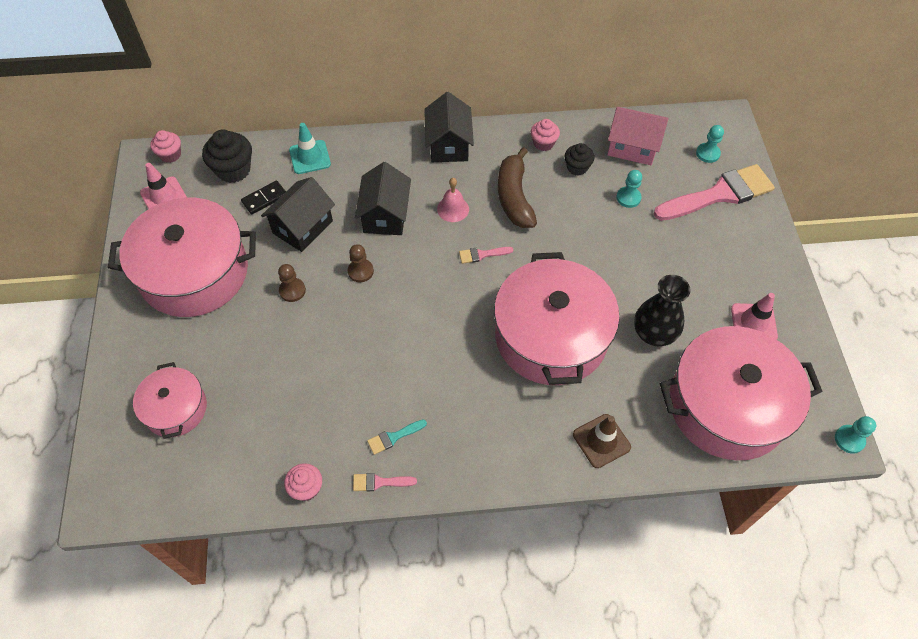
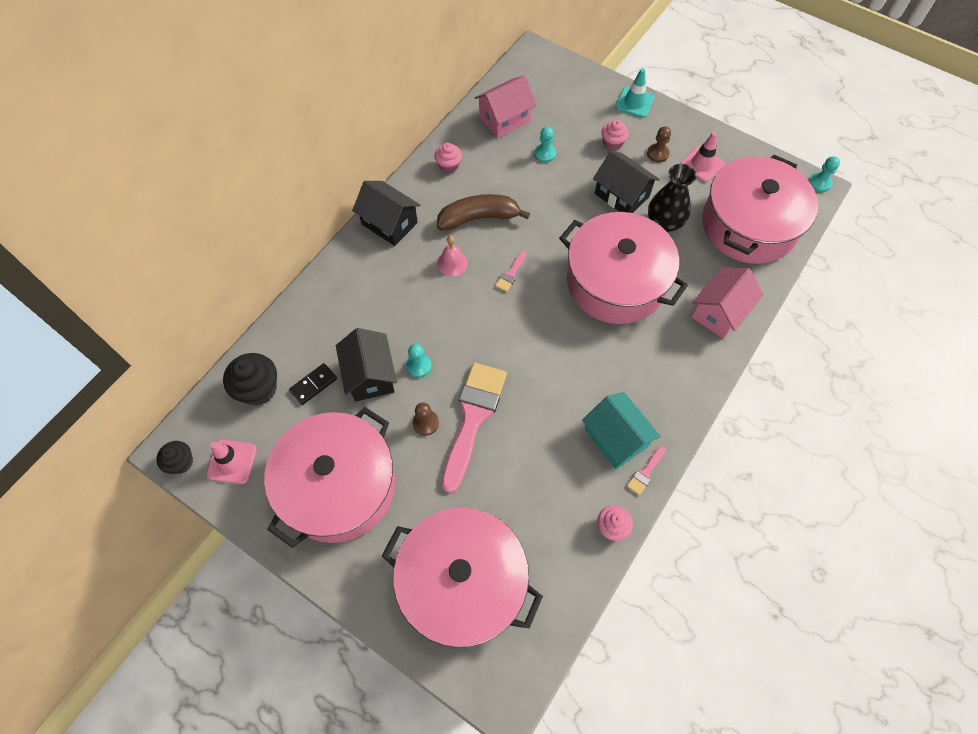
camera: 50 degrees left, 5 degrees up
pink pot [133,362,207,439] -> pink pot [382,507,543,648], size x1.90
pink cupcake [150,130,181,163] -> pink cupcake moved to [601,120,629,151]
black domino [241,180,286,214] -> black domino turned 45 degrees clockwise [289,363,337,405]
turquoise traffic cone [289,123,331,174] -> turquoise traffic cone moved to [615,68,654,118]
brown pawn [348,244,374,282] -> brown pawn moved to [647,126,671,162]
black house [355,162,411,235] -> black house moved to [593,150,660,213]
turquoise brush [367,419,427,455] -> turquoise house [582,392,661,469]
brown banana [498,147,537,228] -> brown banana turned 135 degrees clockwise [437,194,530,230]
black cupcake [565,143,595,176] -> black cupcake moved to [156,441,193,474]
brown traffic cone [573,414,631,468] -> pink house [691,268,763,339]
pink brush [654,164,775,221] -> pink brush moved to [441,363,507,493]
turquoise pawn [696,125,724,163] -> turquoise pawn moved to [406,344,432,378]

